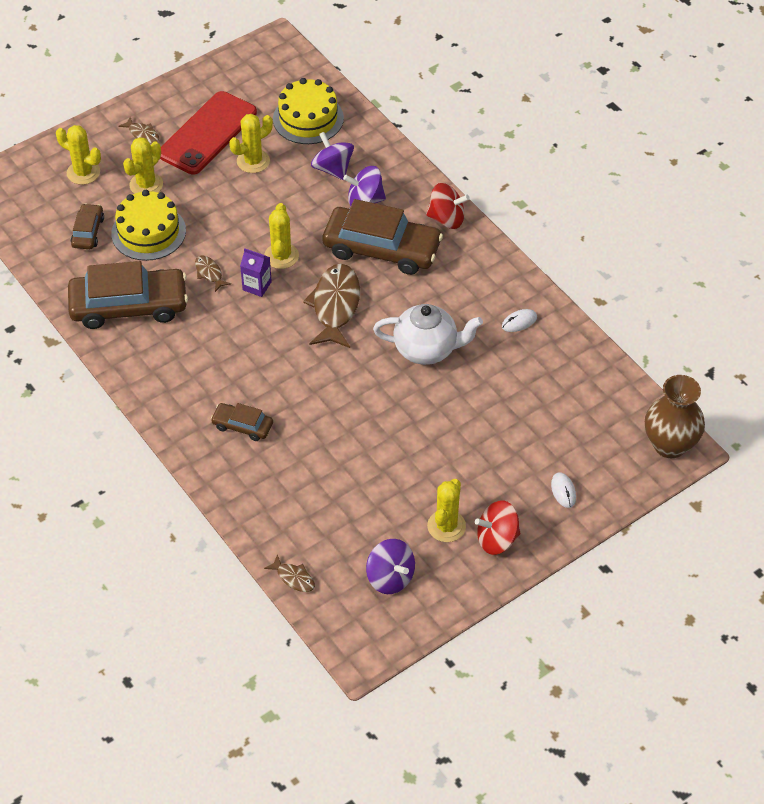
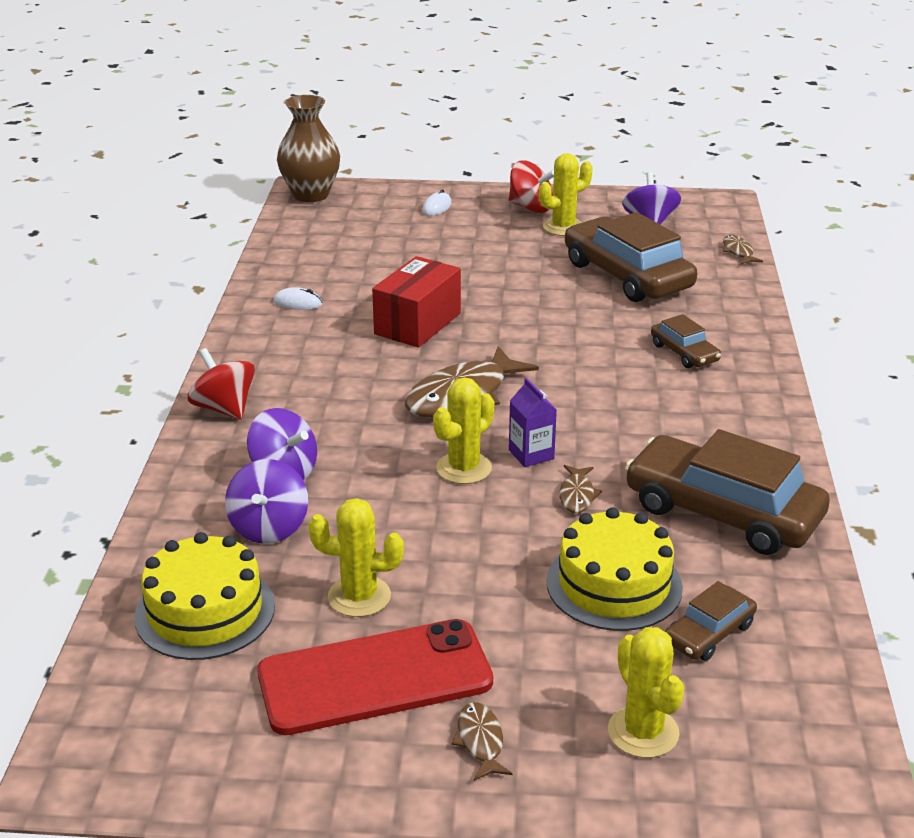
camera: 140 degrees left, 20 degrees down
yellow cactus [123,137,163,194] -> none
brown car [323,199,443,275] -> brown car moved to [565,212,697,302]
white teapot [373,304,483,365] -> red box [372,256,461,348]

